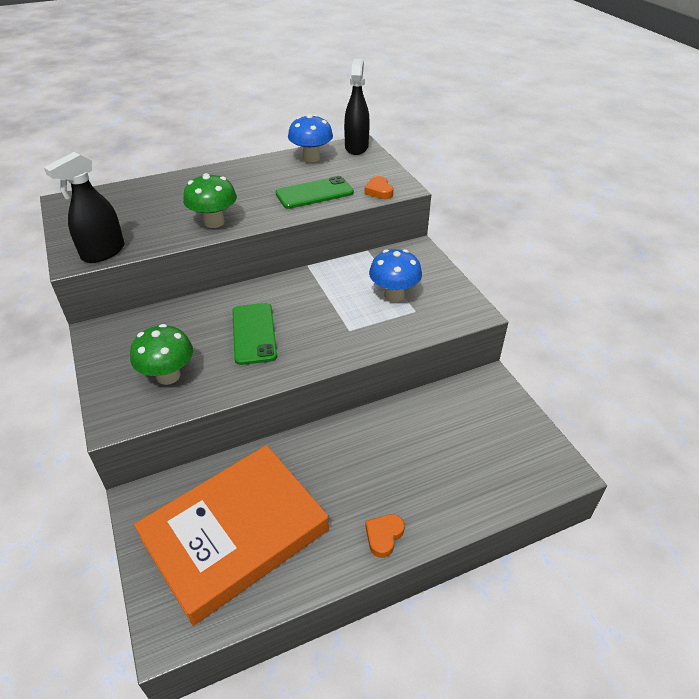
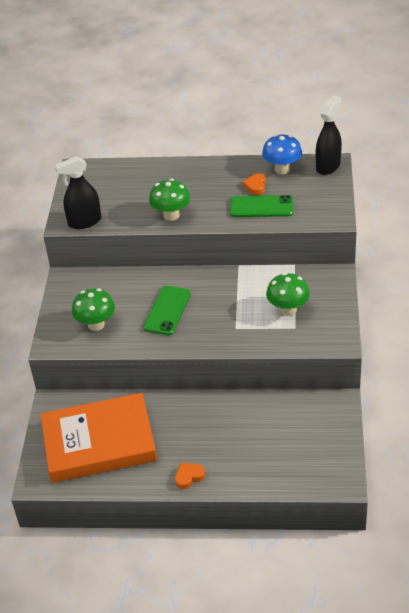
camera: 30 degrees right, 0 degrees up
orange heart [365,176,394,199] -> orange heart moved to [243,173,266,195]
blue mushroom [369,249,422,302] -> green mushroom [266,273,310,316]

